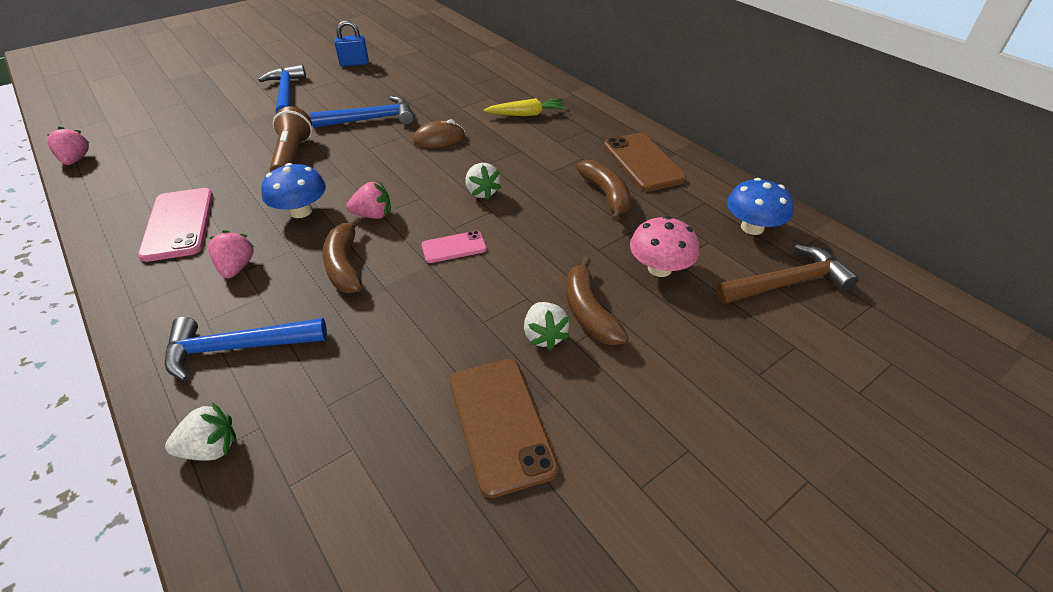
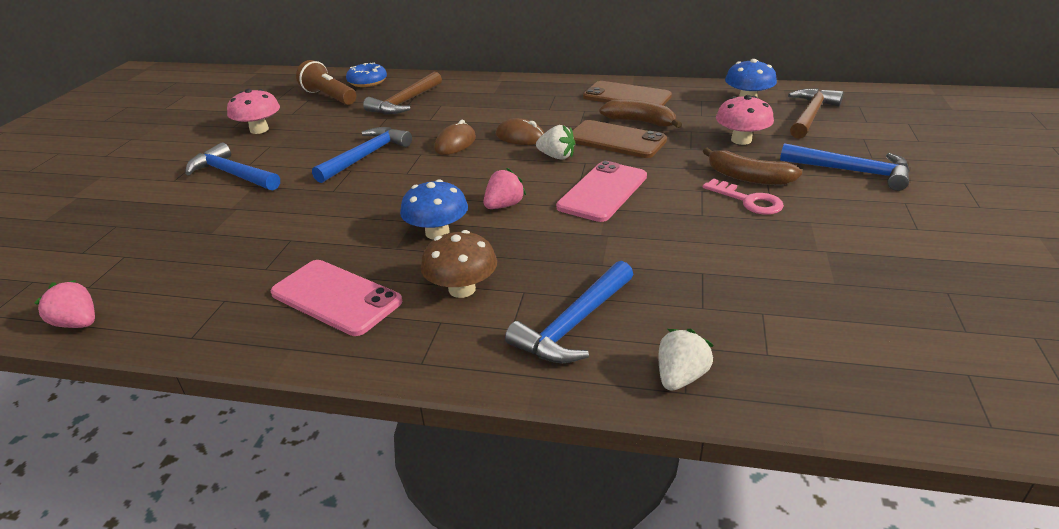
camera: 40 degrees left, 10 degrees down
pink strawberry [208,230,254,279] -> brown mushroom [421,230,497,298]
brown flashlight [270,106,312,172] -> brown flashlight moved to [296,60,356,105]
brown banana [322,217,362,293] -> none
blue padlock [335,20,369,66] -> pink mushroom [227,89,280,134]
pink phone [421,231,487,263] -> pink phone [556,161,647,222], size x1.79
brown phone [450,359,559,498] -> brown phone moved to [572,120,667,158]
yellow carrot [484,98,566,116] -> none
white strawberry [524,302,570,350] -> pink key [703,179,784,215]
none -> blue donut [346,63,387,87]
none -> brown hammer [363,72,442,114]
none -> brown mouse [496,118,544,145]
none -> blue hammer [780,143,910,191]

